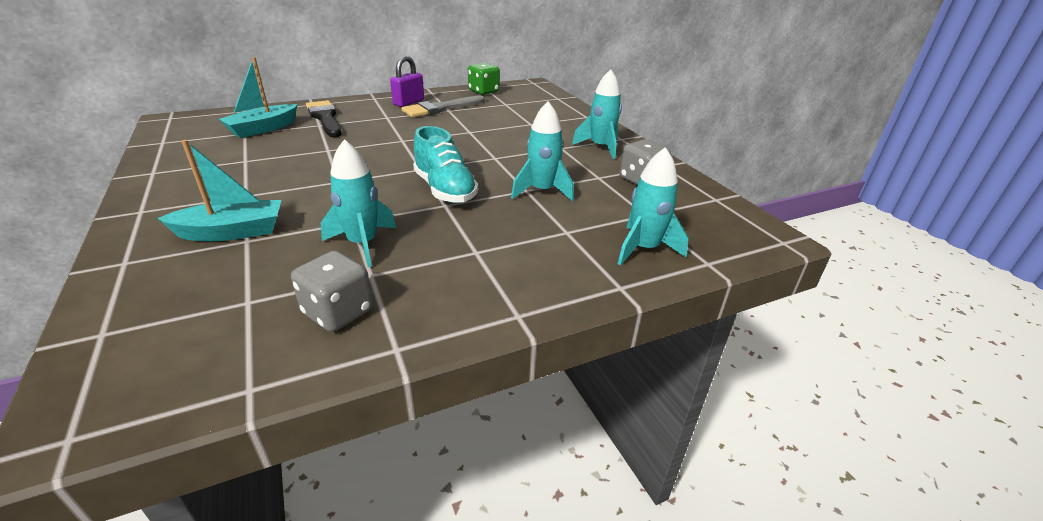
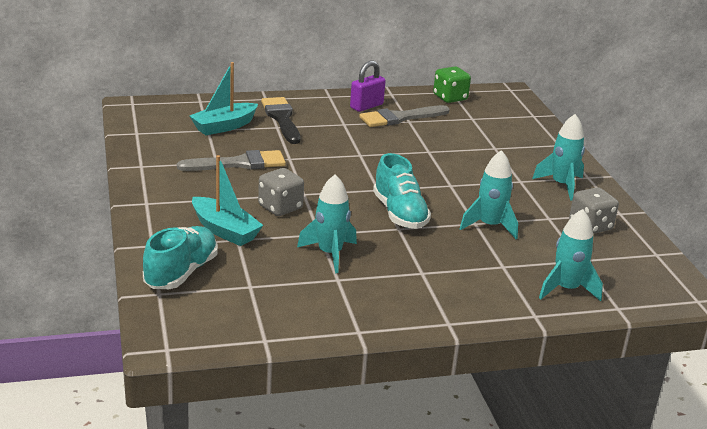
camera: 10 degrees right, 5 degrees down
turquoise boat [158,140,281,241] -> turquoise boat turned 45 degrees clockwise [192,155,263,246]
grey dice [291,250,373,332] -> grey dice moved to [258,168,304,216]
none -> turquoise shoe [143,226,218,289]
none -> grey brush [177,150,286,171]

